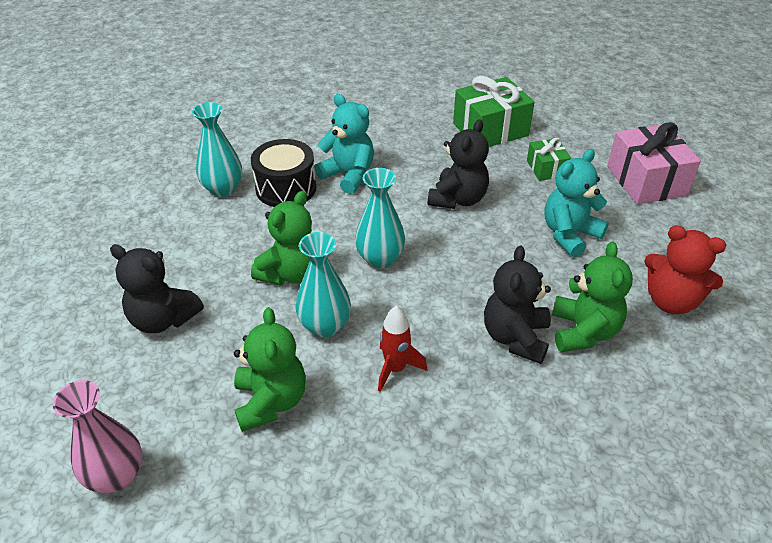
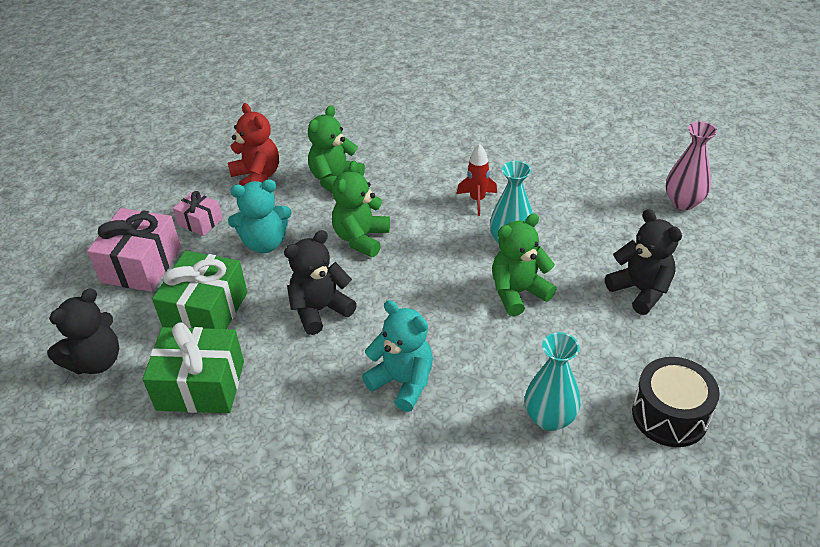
camera: 150 degrees left, 0 degrees up
green teddy bear [234,307,306,432] -> green teddy bear moved to [332,161,390,257]
black drum [251,139,316,207] -> black drum moved to [632,357,720,447]
turquoise teddy bear [314,94,374,194] -> turquoise teddy bear turned 150 degrees clockwise [362,300,433,412]
turquoise vase [355,168,405,269] -> none
black teddy bear [484,246,551,364] -> black teddy bear moved to [47,288,119,374]
green gift [527,138,571,181] -> green gift [152,251,247,329], size x1.82
none -> pink gift [173,191,223,236]

